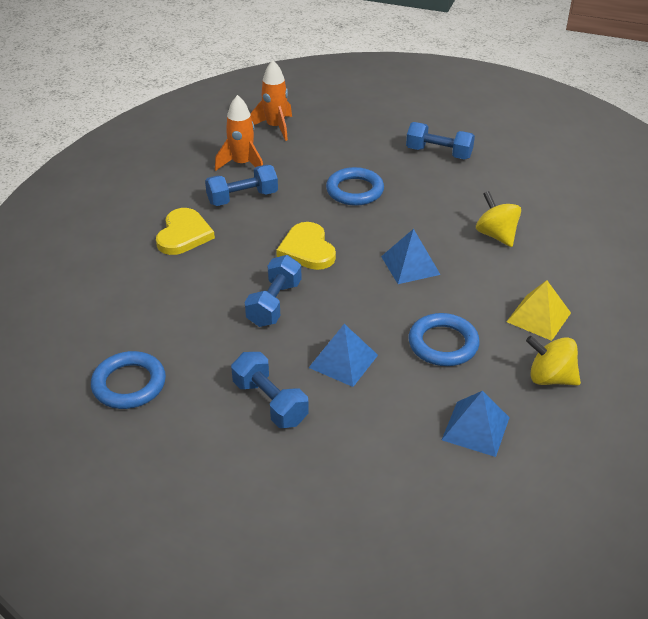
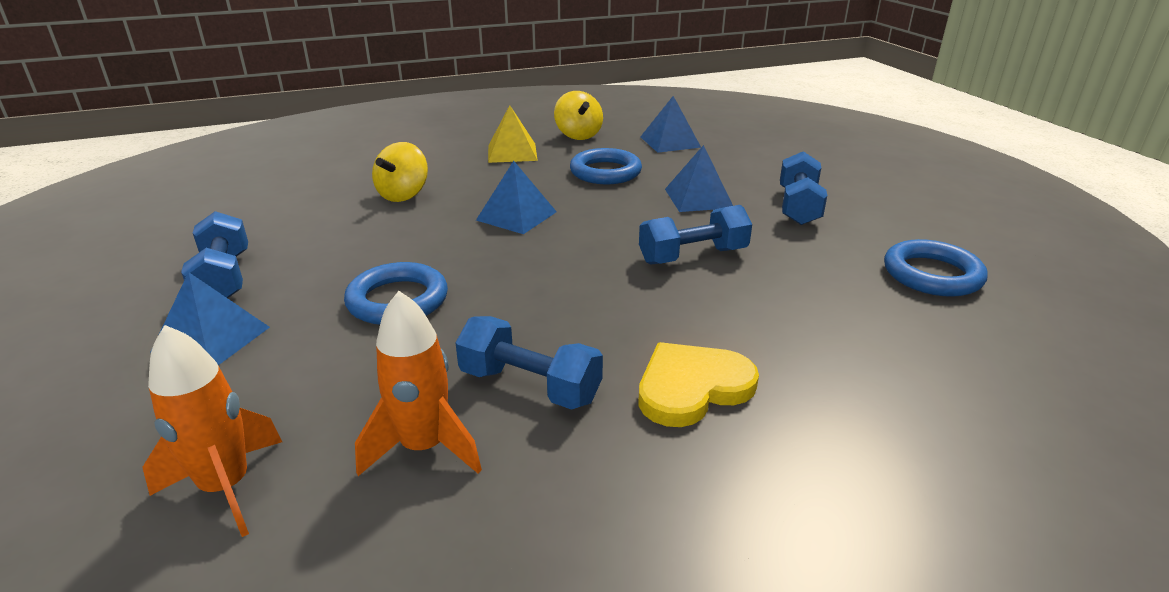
camera: 130 degrees left, 10 degrees down
yellow heart [276,222,336,270] -> none
none -> blue pyramid [150,272,270,365]

